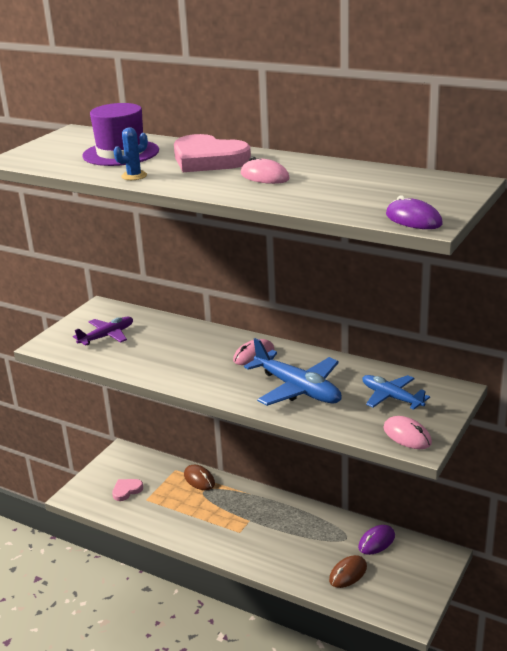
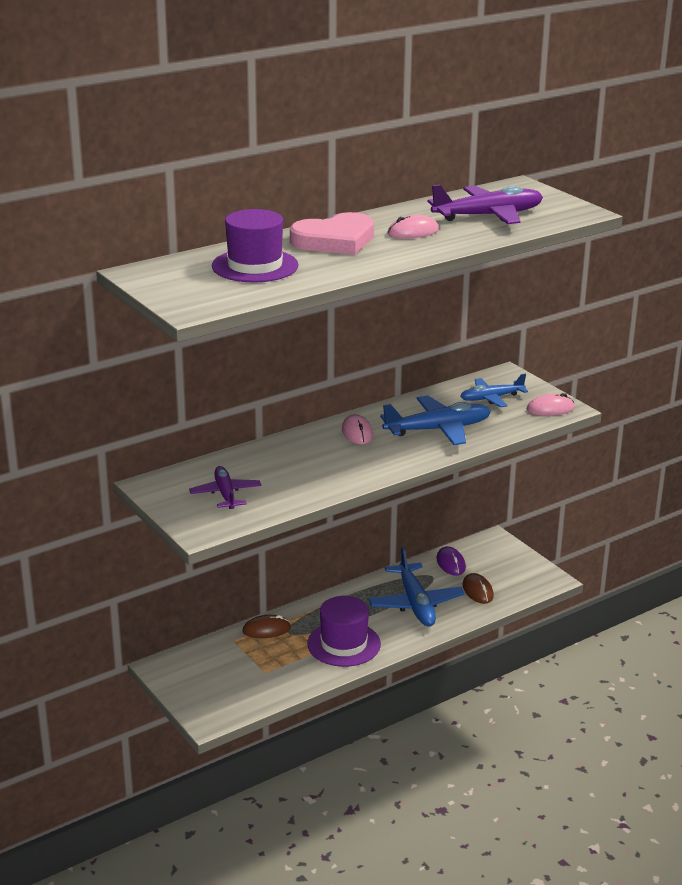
camera: 65 degrees left, 0 degrees up
pink heart [112,479,143,501] -> none
blue cactus [114,127,148,180] -> none
purple mouse [386,195,443,229] -> none
none -> purple hat [307,596,381,667]
none -> blue plane [368,546,465,626]
none -> purple plane [428,185,543,224]

